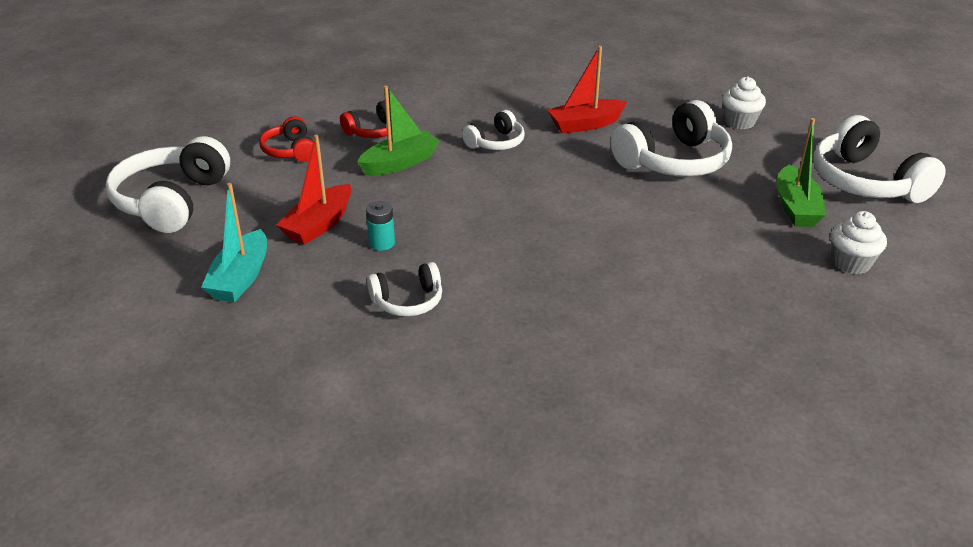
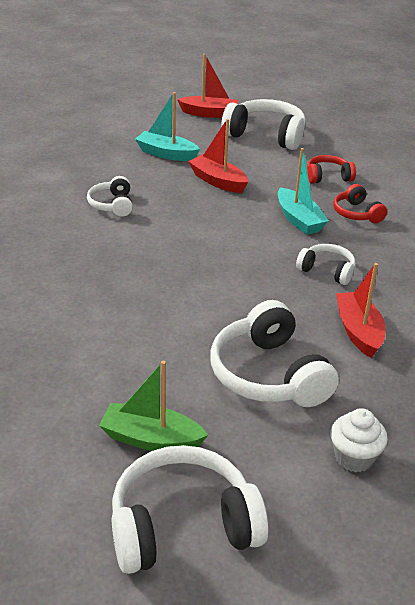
camera: 100 degrees right, 0 degrees up
green boat [357,86,440,176] -> turquoise boat [278,148,329,235]
turquoise battery [366,201,395,251] -> none
white headphones [462,110,525,150] -> white headphones turned 150 degrees clockwise [296,244,355,285]
white cupcake [831,211,887,274] -> none
none -> red boat [177,54,239,118]

